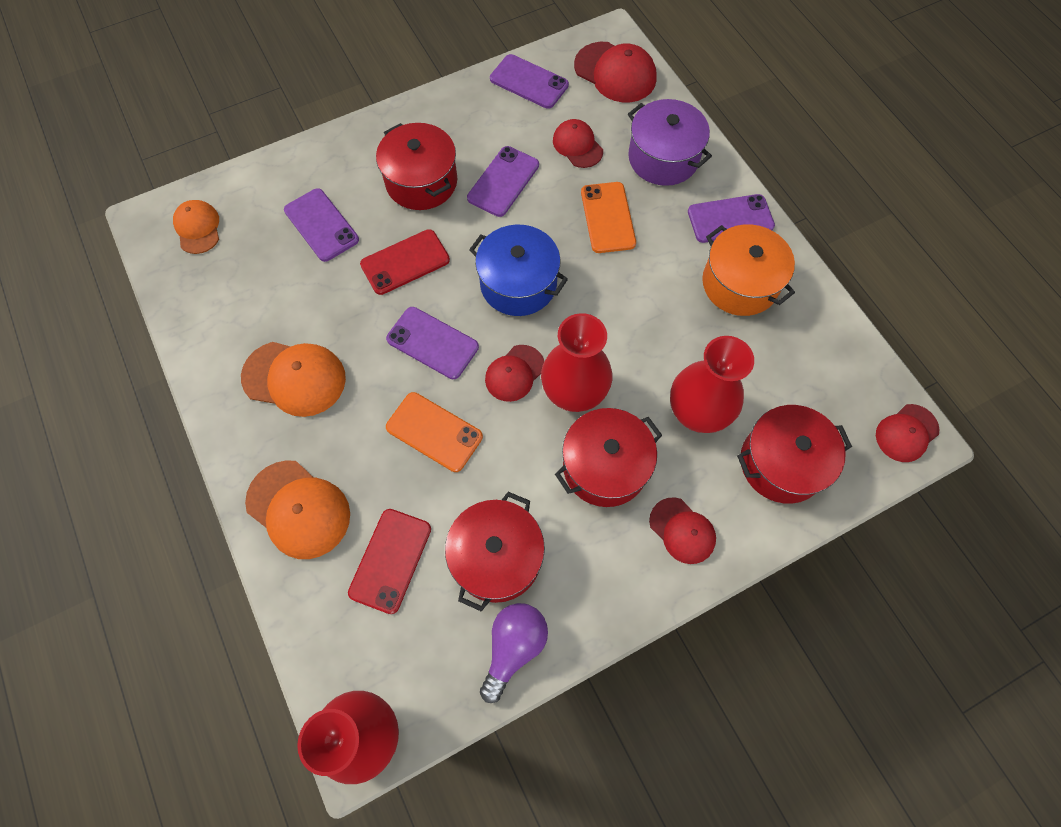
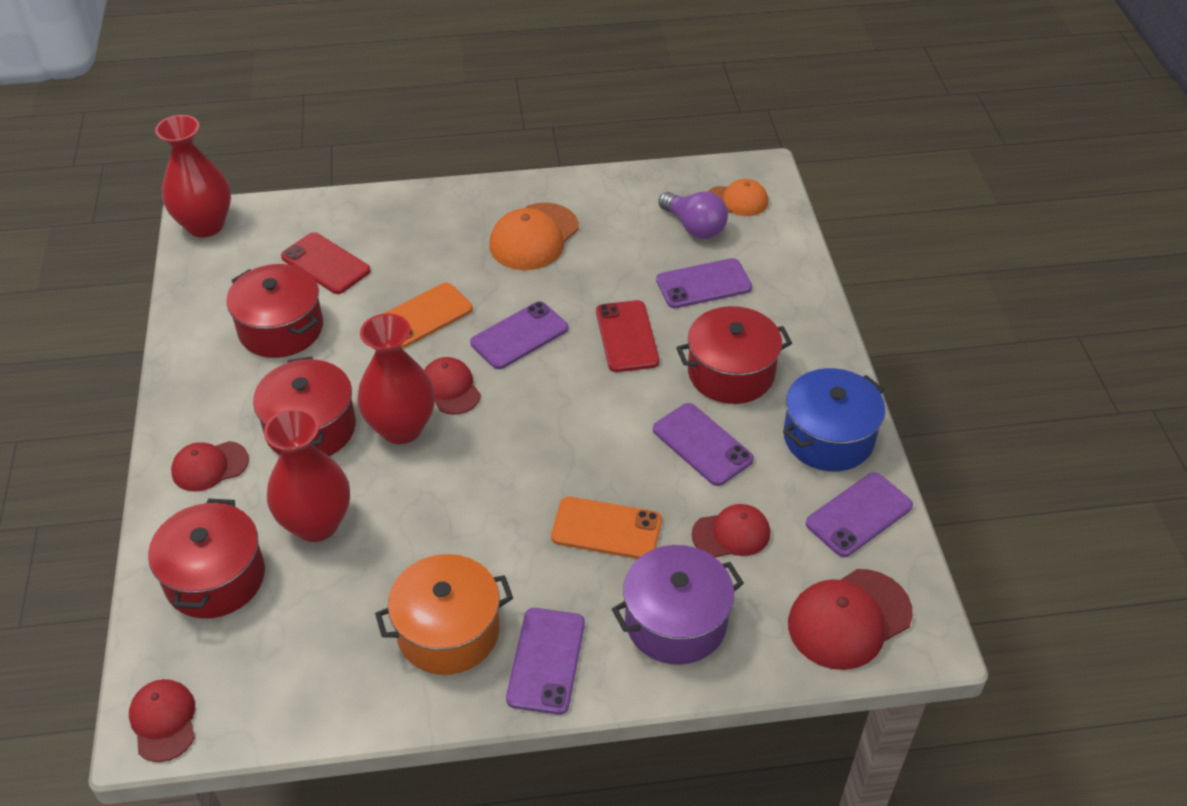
camera: 110 degrees right, 20 degrees down
orange cap [245,460,350,559] -> none
blue pot [469,225,568,316] -> blue pot moved to [783,368,885,471]
purple light bulb [480,603,548,703] -> purple light bulb moved to [658,191,728,239]

